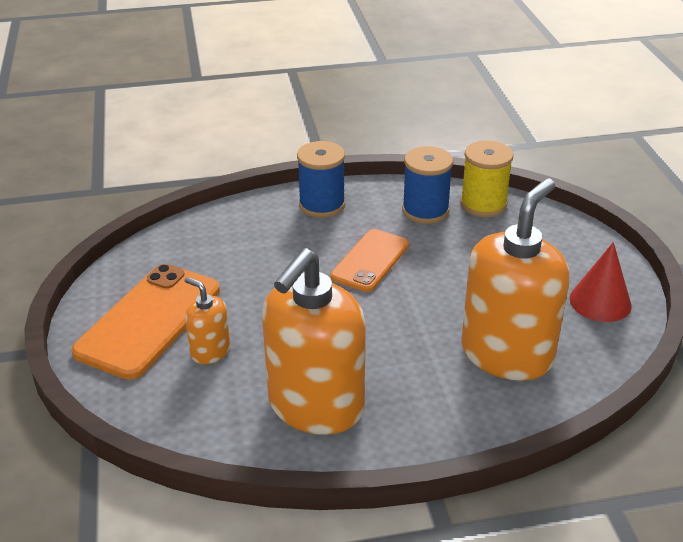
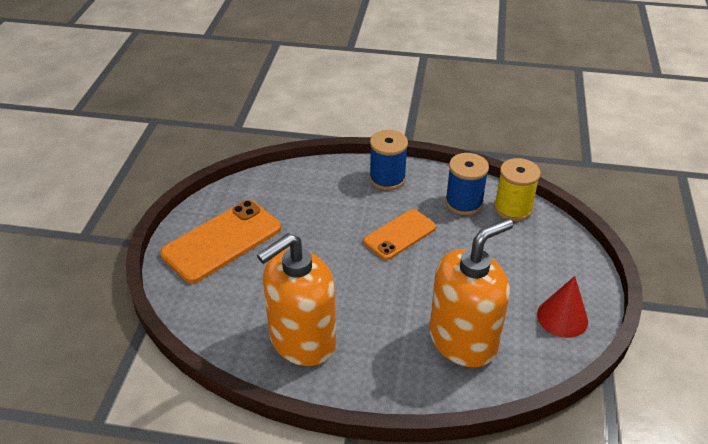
camera: 20 degrees right, 5 degrees up
orange soap dispenser [184,277,230,364] -> none

